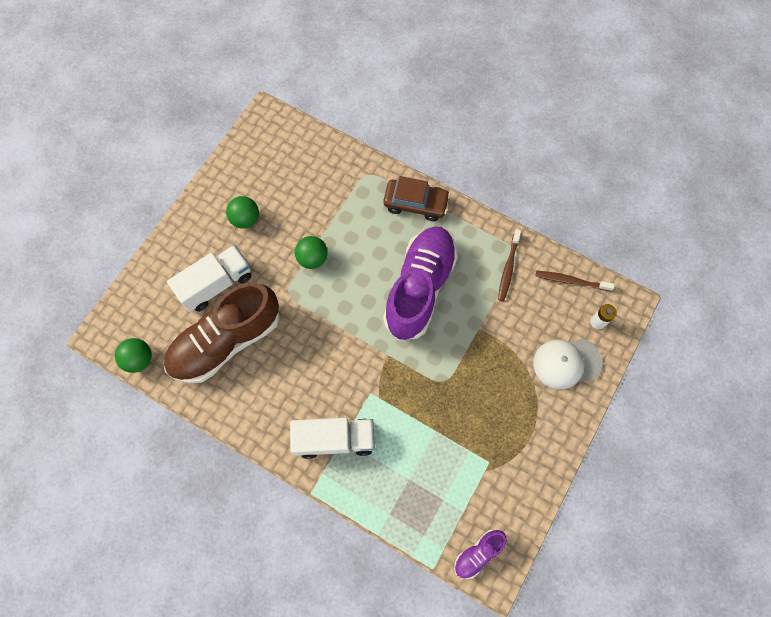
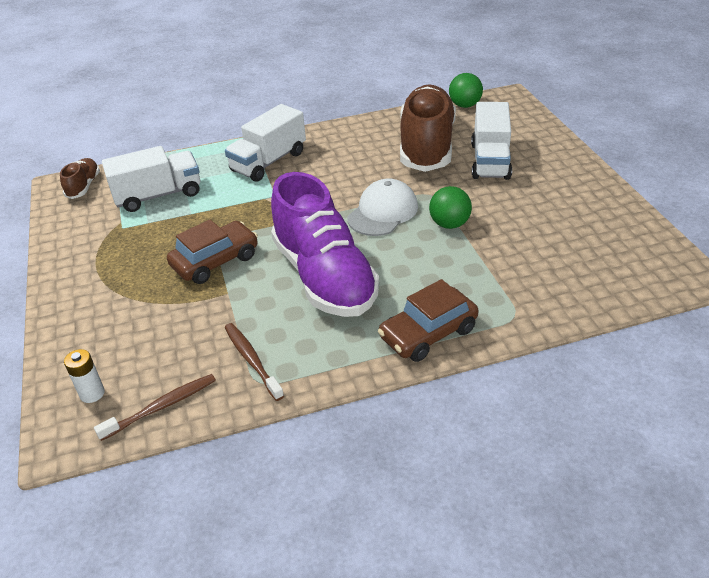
camera: 135 degrees right, 30 degrees down
green ball [226,196,259,229] -> none
purple shoe [454,530,507,579] -> brown shoe [60,158,100,199]
white cap [533,339,602,389] -> white cap moved to [347,178,418,236]
none -> white truck [102,146,200,212]
none -> brown car [167,220,258,284]

